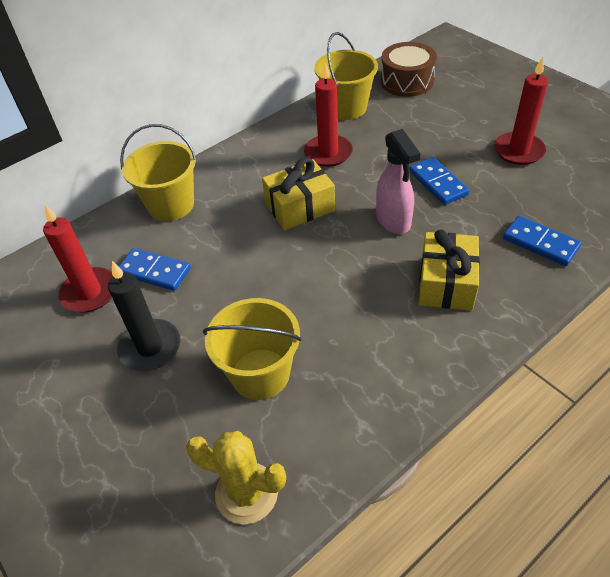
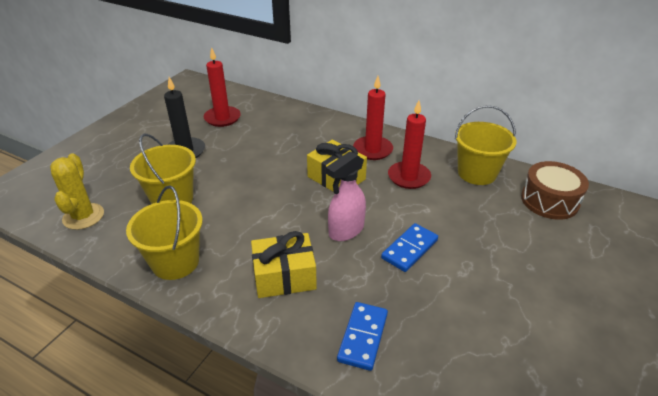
camera: 65 degrees right, 10 degrees down
blue domino [119,248,191,291] -> none
yellow bucket [120,124,197,221] -> yellow bucket moved to [126,185,203,280]
red candle [494,57,548,165] -> red candle moved to [353,76,393,160]

